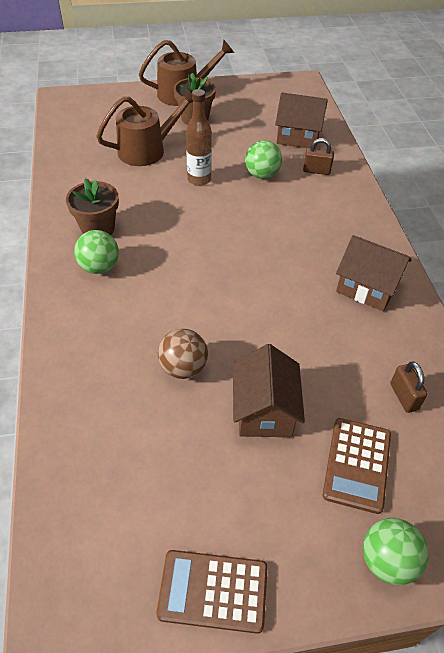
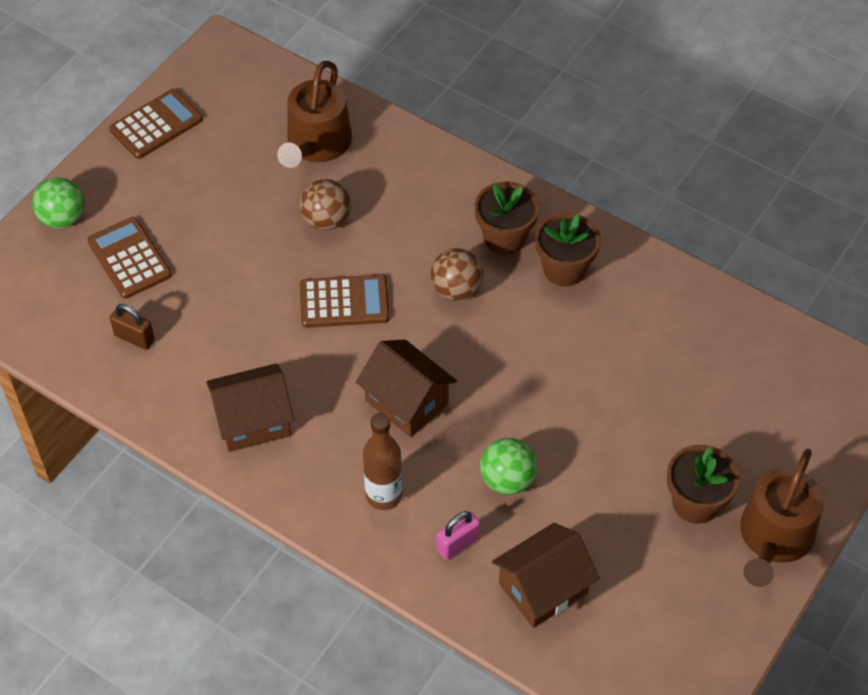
camera: 135 degrees right, 5 degrees up
green ball [74,230,119,274] -> brown flower pot [475,181,539,255]
brown watering can [96,88,193,166] -> brown watering can moved to [277,61,352,168]
brown bottle [186,89,212,186] -> brown bottle moved to [363,413,402,510]
brown house [233,344,305,437] -> brown house moved to [356,339,457,437]
brown padlock [303,138,334,175] -> pink padlock [437,511,480,560]
none -> brown calculator [300,274,390,328]
none -> brown ball [431,248,483,301]

